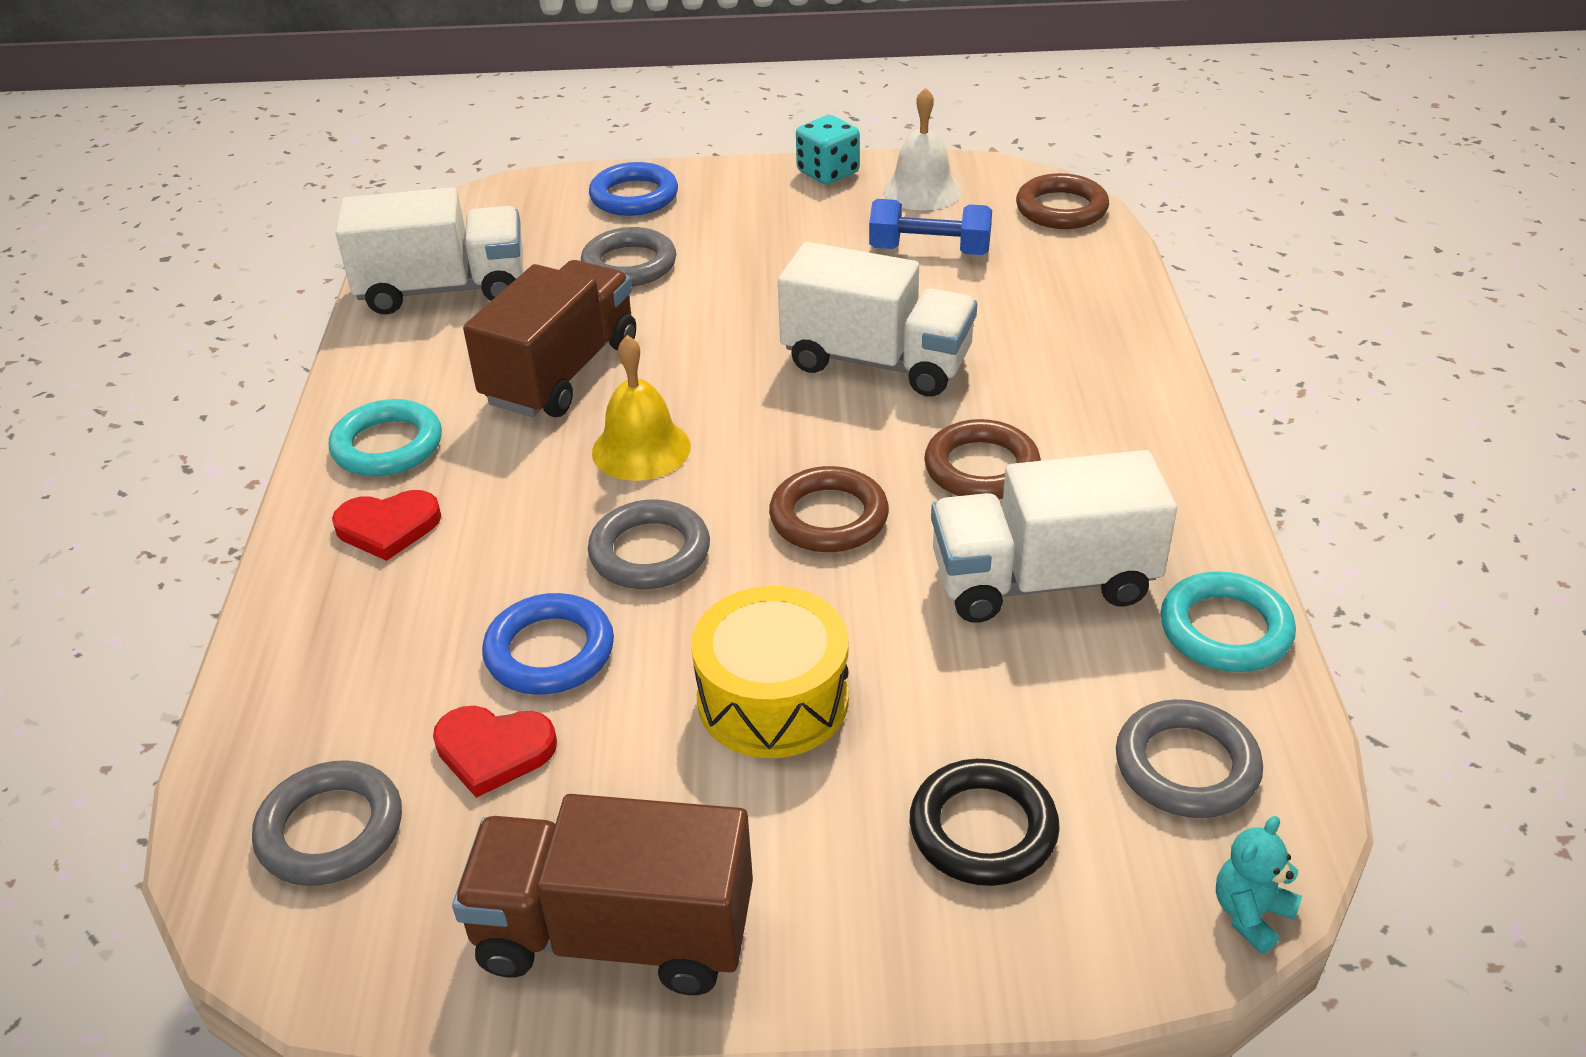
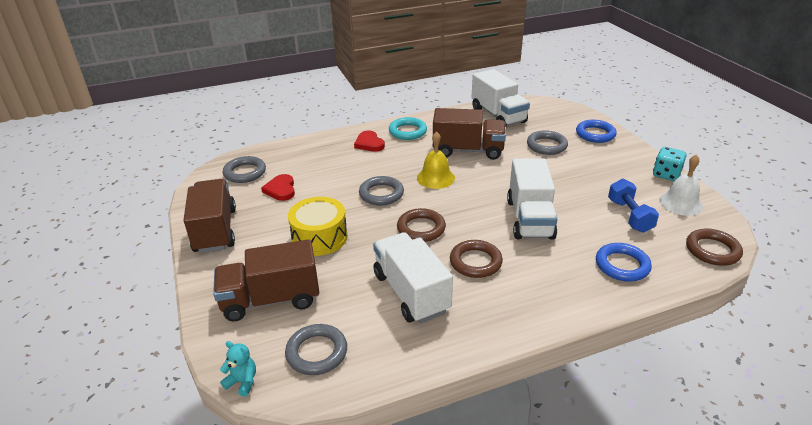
camera: 70 degrees right, 5 degrees down
blue ring [482,593,614,695] -> blue ring moved to [596,243,652,282]
black ring [910,759,1060,886] -> brown truck [213,239,319,321]
turquoise ring [1161,571,1296,672] -> none

